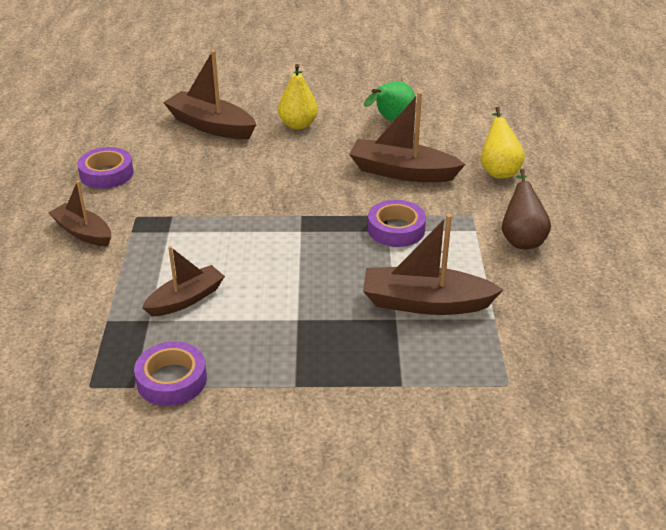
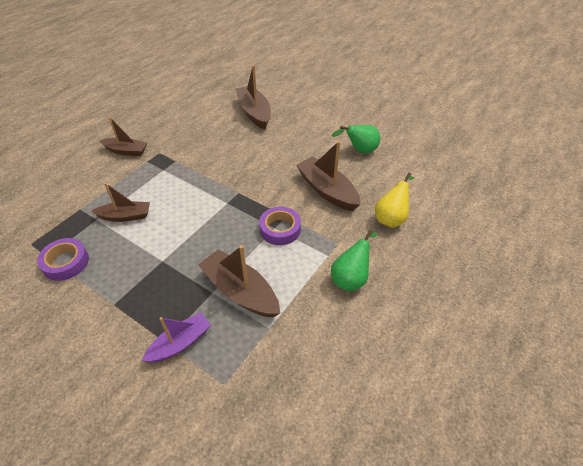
camera: 35 degrees right, 10 degrees up
brown boat [48,181,111,246] -> brown boat turned 120 degrees clockwise [99,117,147,156]
purple tape [77,147,134,189] -> none
yellow pear [278,64,318,129] -> none
brown pear [502,169,551,249] -> green pear [331,230,378,292]
none -> purple boat [142,312,211,362]

